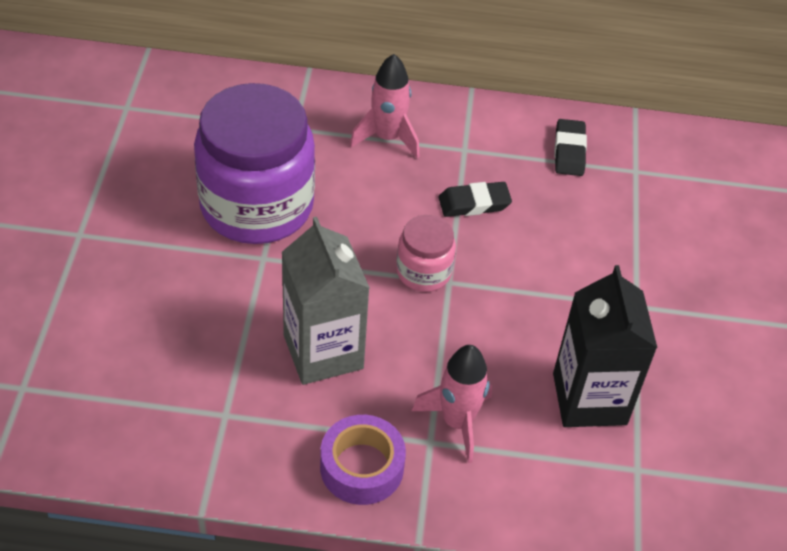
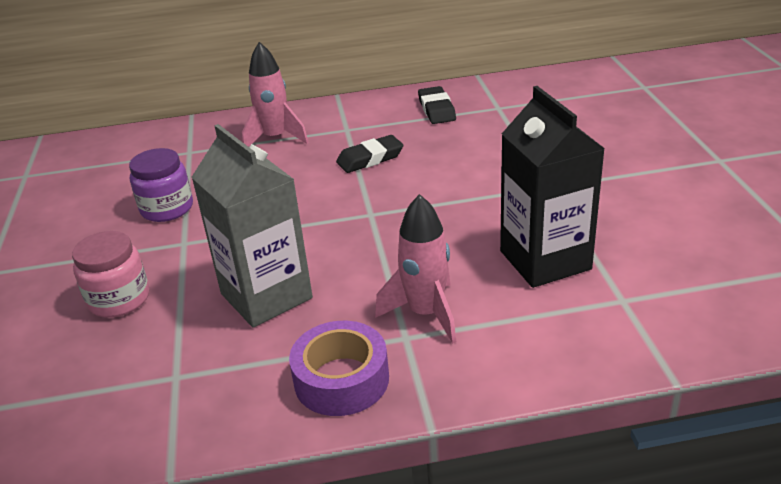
camera: 10 degrees left, 15 degrees down
purple jar [194,83,315,244] -> purple jar [129,148,193,222], size x0.48
pink jar [396,215,456,292] -> pink jar moved to [72,231,149,318]

